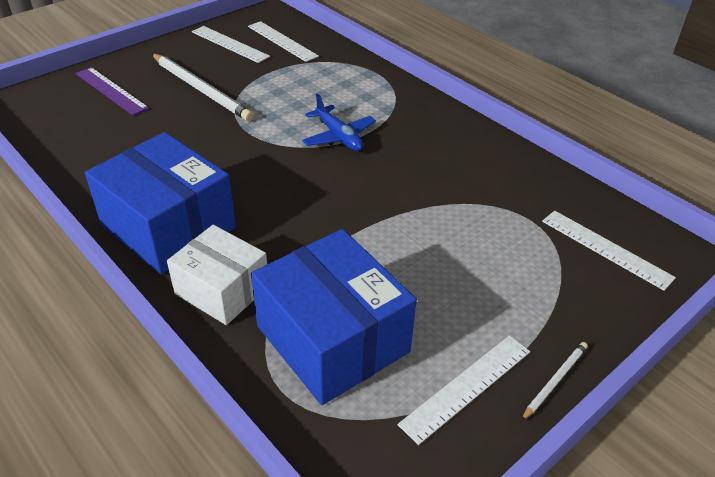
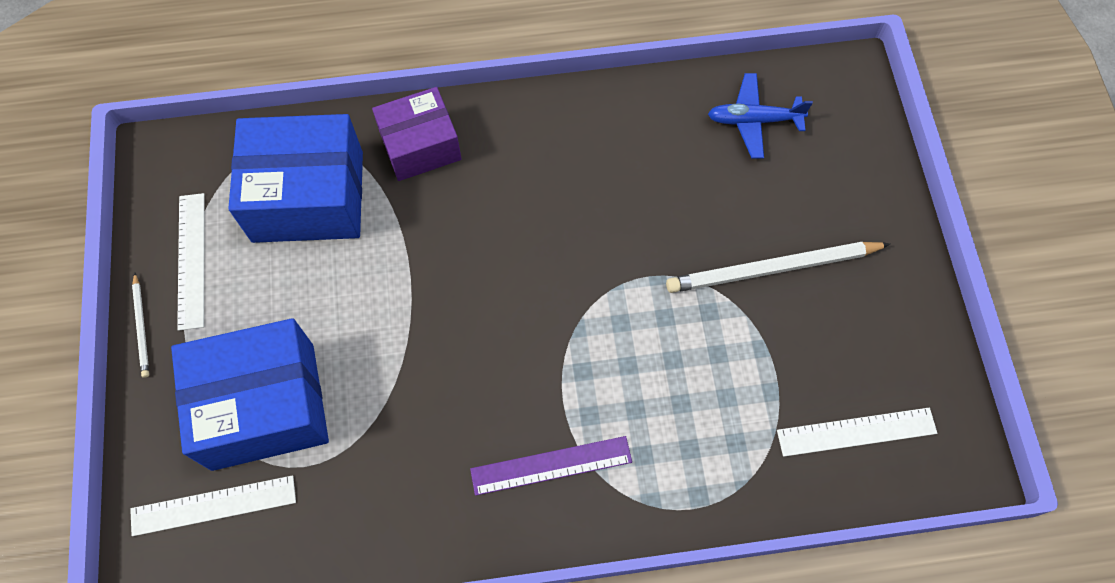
camera: 125 degrees right, 25 degrees up
purple ruler [76,67,149,115] -> purple ruler moved to [470,436,632,496]
blue box [85,132,236,274] -> blue box moved to [171,318,329,471]
white box [167,225,267,325] -> purple box [372,87,462,181]
white ruler [192,26,270,63] -> none
blue plane [302,93,376,151] -> blue plane moved to [708,73,813,158]

